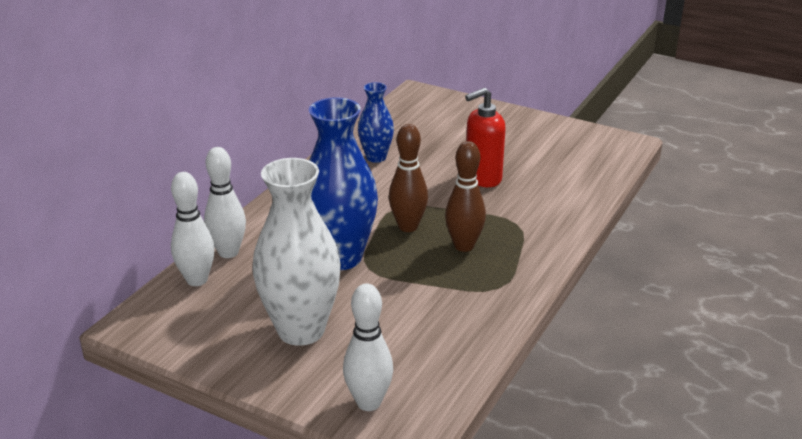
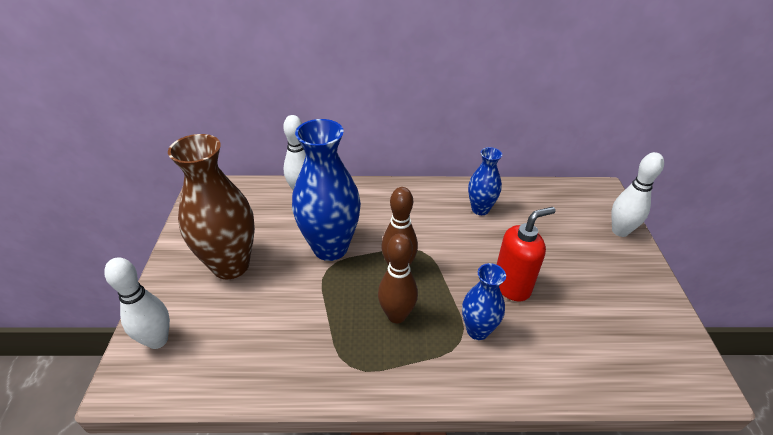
camera: 60 degrees right, 10 degrees up
white bowling pin [171,172,215,286] -> white bowling pin moved to [611,152,664,237]
white vase [252,158,341,346] -> brown vase [168,134,255,279]
red soap dispenser [465,88,506,187] -> red soap dispenser turned 120 degrees clockwise [496,207,556,301]
none -> blue vase [462,263,506,340]

